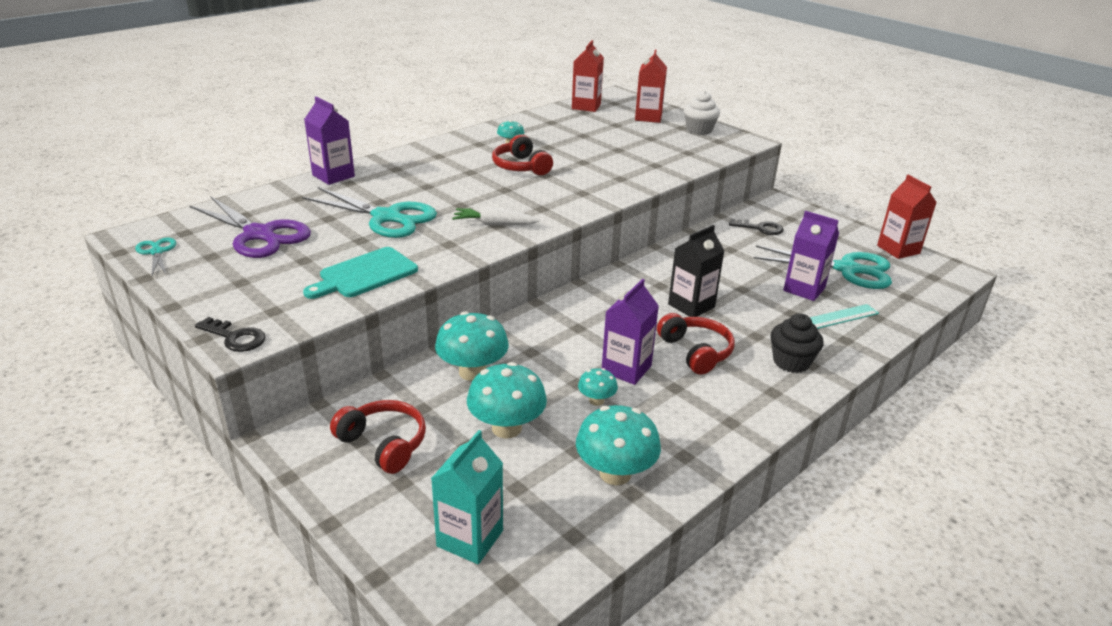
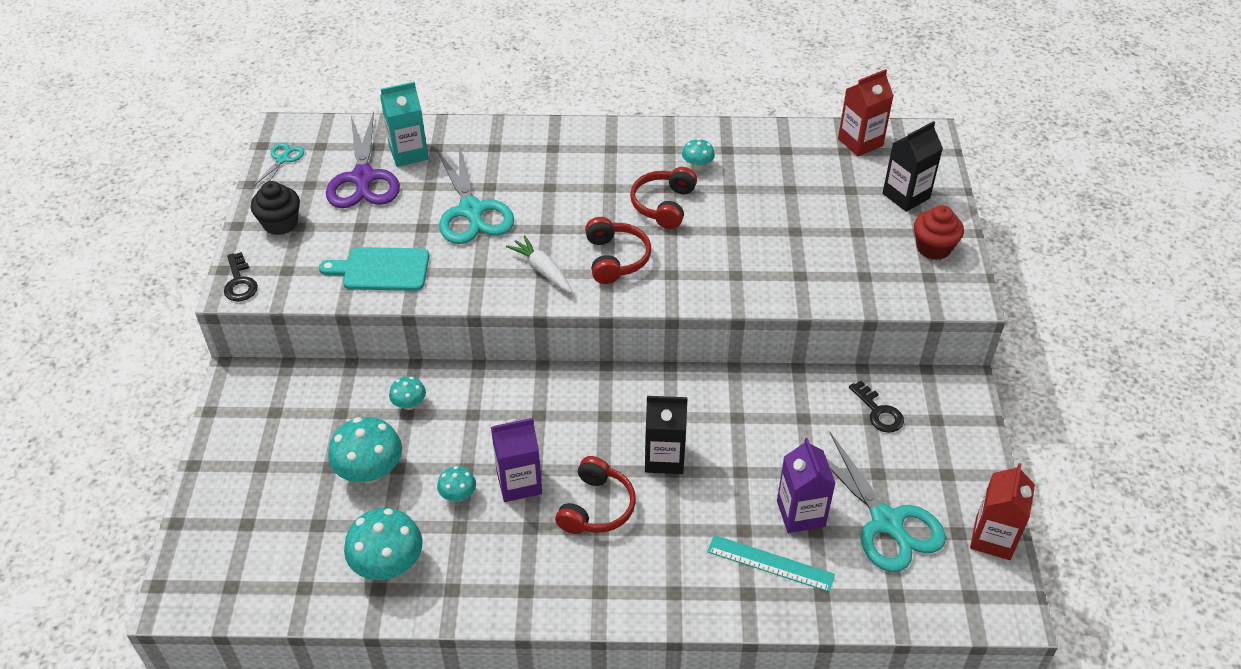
camera: 45 degrees right, 15 degrees up
purple carton [304,97,355,185] -> none
red headphones [330,400,426,474] -> red headphones moved to [585,217,651,284]
turquoise carton [431,430,503,564] -> turquoise carton moved to [380,82,429,167]
turquoise mushroom [435,311,509,381] -> turquoise mushroom [389,376,426,410], size x0.53
red carton [635,49,667,123] -> black carton [883,121,943,212]
white cupcake [684,91,720,135] -> red cupcake [914,205,964,260]
black cupcake [770,313,824,373] -> black cupcake moved to [251,181,300,235]

